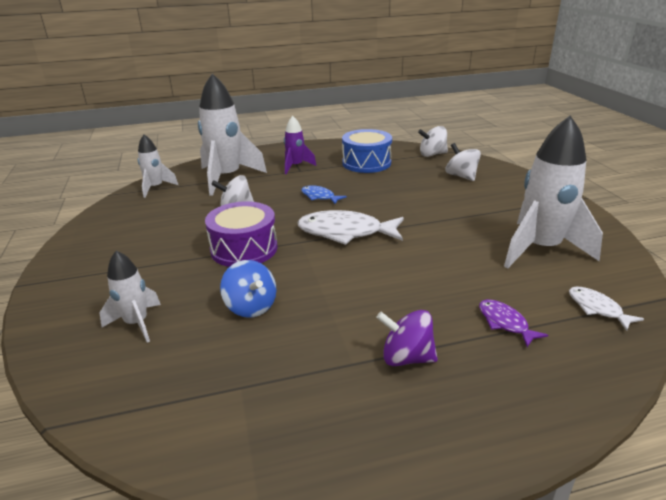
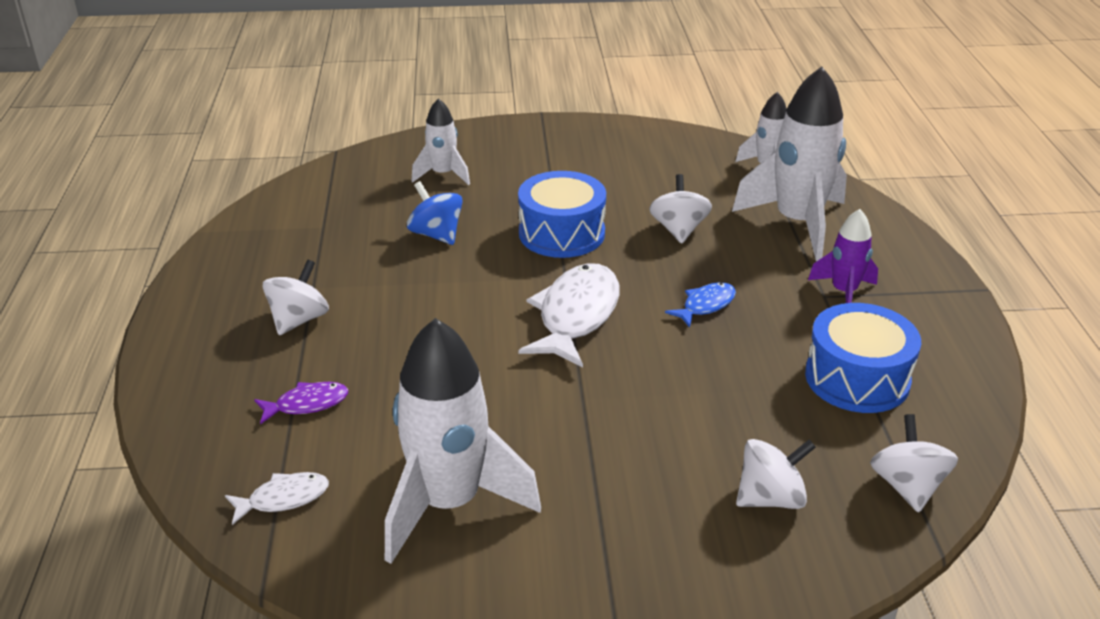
camera: 100 degrees right, 5 degrees up
purple drum [205,201,277,267] -> blue drum [518,171,606,258]
blue spinning top [220,260,277,318] -> blue spinning top turned 75 degrees clockwise [407,181,463,245]
purple spinning top [376,310,438,366] -> white spinning top [263,260,329,335]

